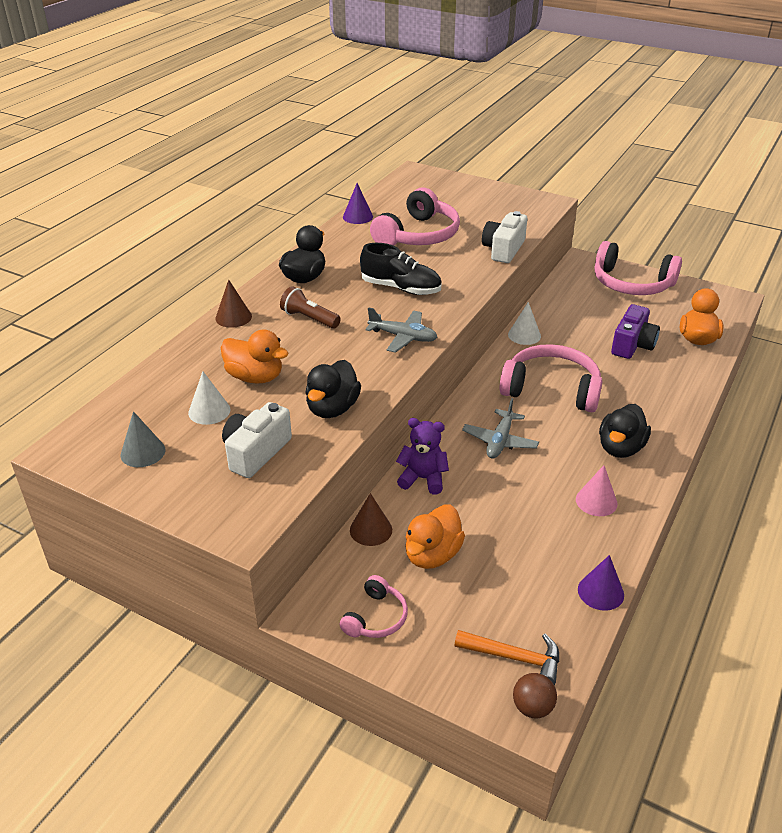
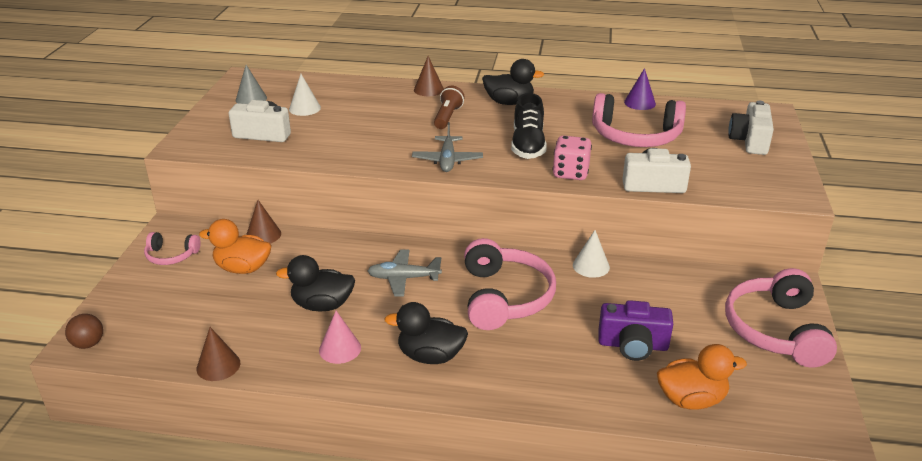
camera: 70 degrees right, 5 degrees down
orange duck [221,330,289,384] -> none
black duck [306,360,361,418] -> black duck moved to [276,255,355,312]
purple teddy bear [396,418,449,494] -> none
orange hammer [455,630,559,685] -> none
purple cone [578,555,624,611] -> brown cone [197,327,240,381]
none -> pink dice [553,136,592,180]
none -> white camera [728,101,774,155]

